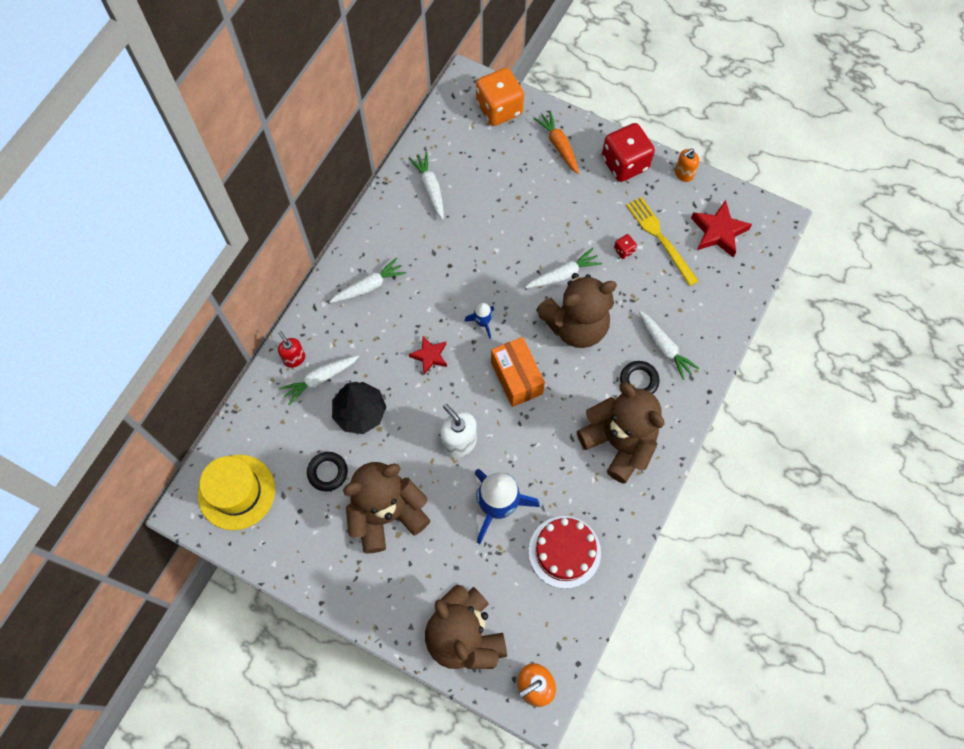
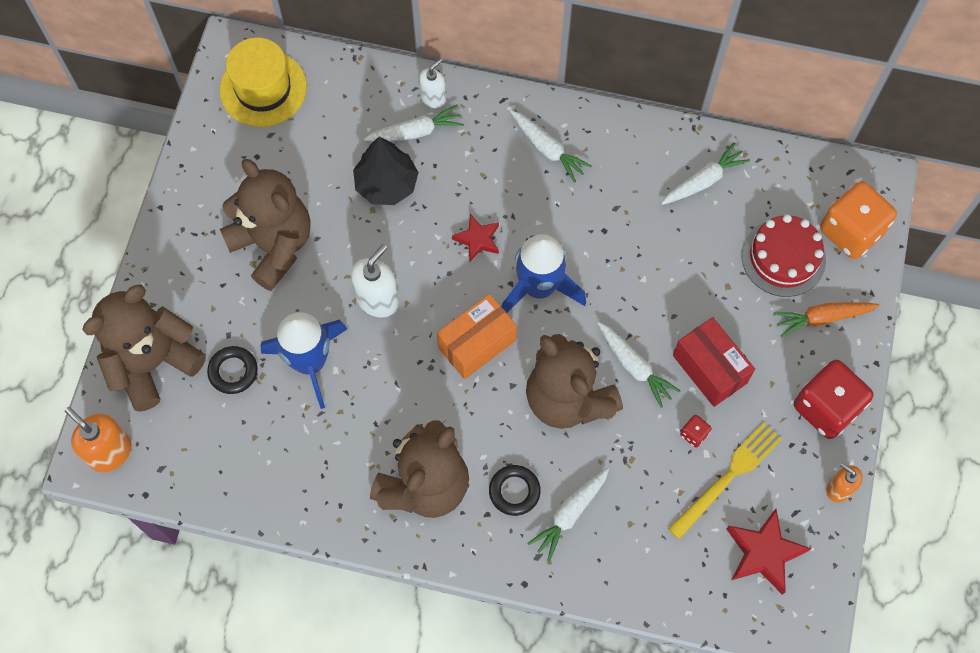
camera: 75 degrees right, 0 degrees up
red soap dispenser [278,331,305,368] -> white soap dispenser [419,59,446,108]
white carrot [279,355,359,405] -> white carrot turned 120 degrees clockwise [364,105,464,141]
black ring [307,452,348,491] -> black ring moved to [207,346,258,394]
blue rocket [464,303,494,339] -> blue rocket [501,234,586,313], size x2.11
red cake [529,516,601,589] -> red cake moved to [742,214,826,297]
orange carrot [534,111,579,174] -> orange carrot turned 150 degrees counterclockwise [774,302,880,337]
none -> red box [673,317,755,407]

